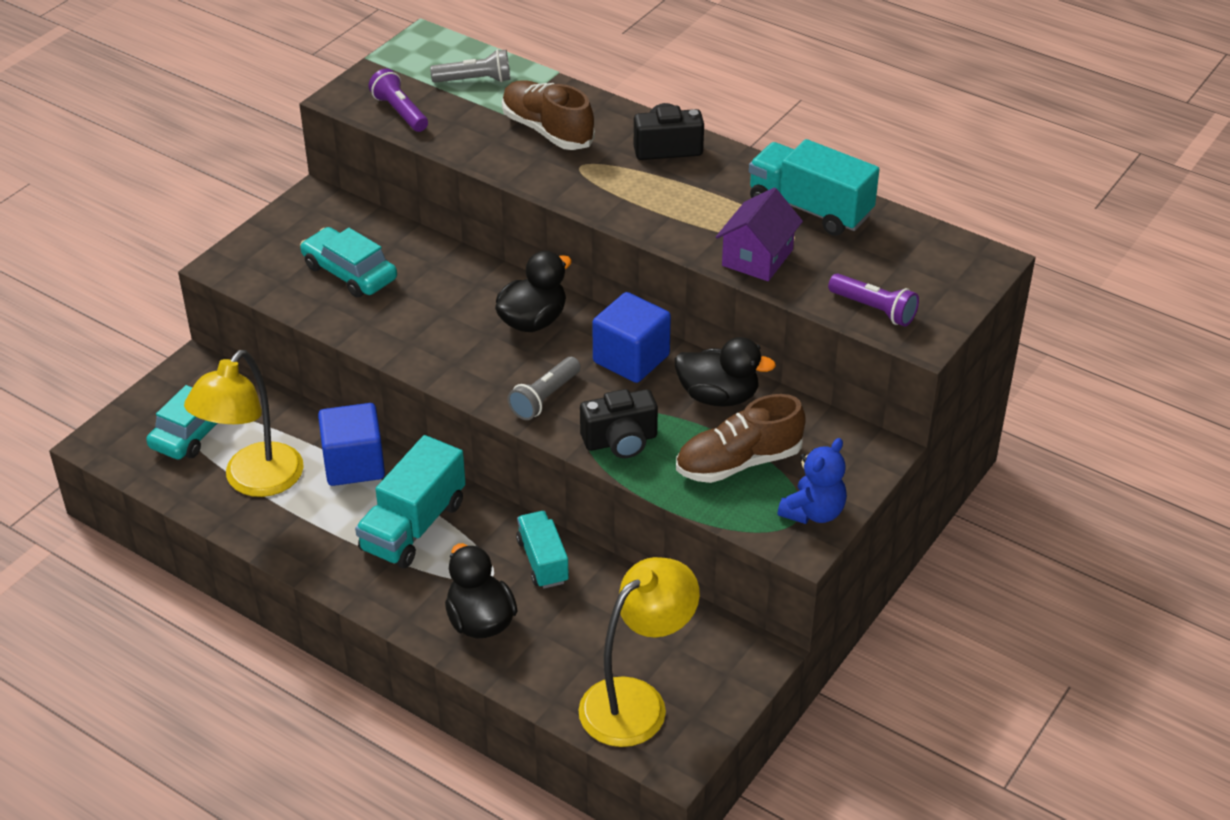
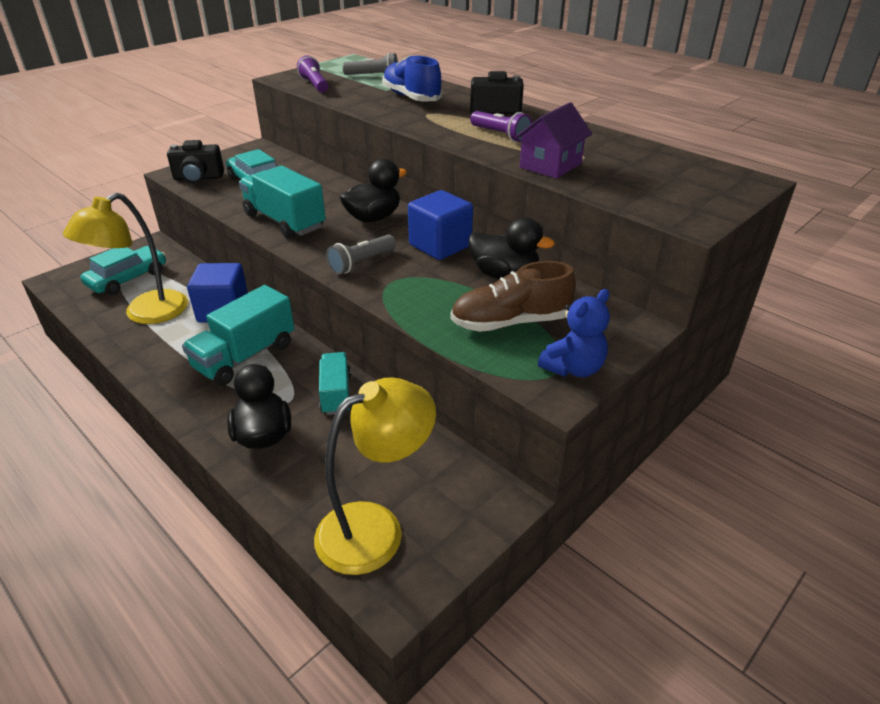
camera: 10 degrees right, 5 degrees down
brown shoe [502,80,595,150] -> blue shoe [382,55,443,102]
black camera [580,389,658,458] -> black camera moved to [167,140,224,184]
turquoise truck [749,139,879,236] -> turquoise truck moved to [239,165,326,239]
purple flashlight [828,273,919,326] -> purple flashlight moved to [470,111,532,142]

